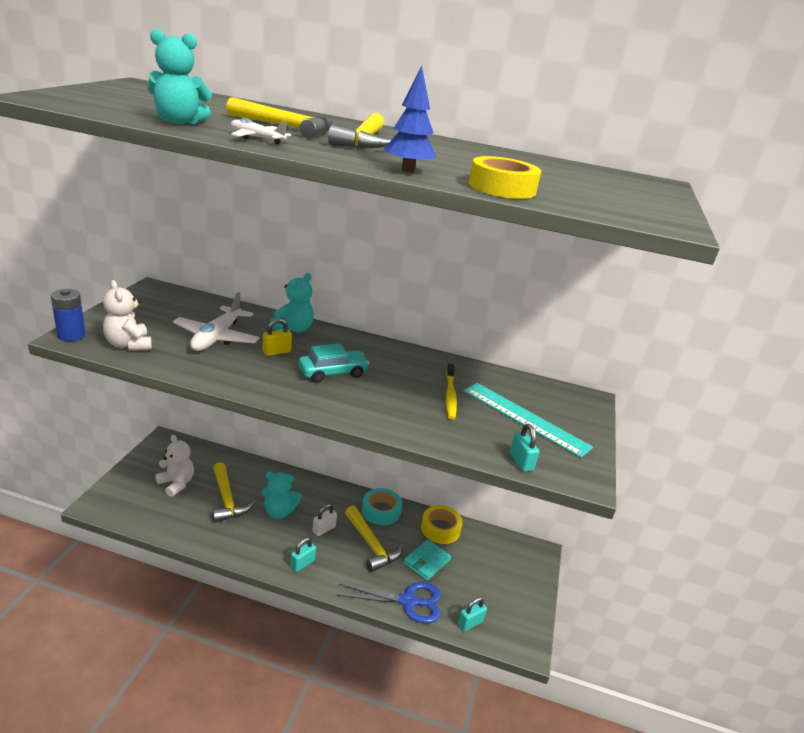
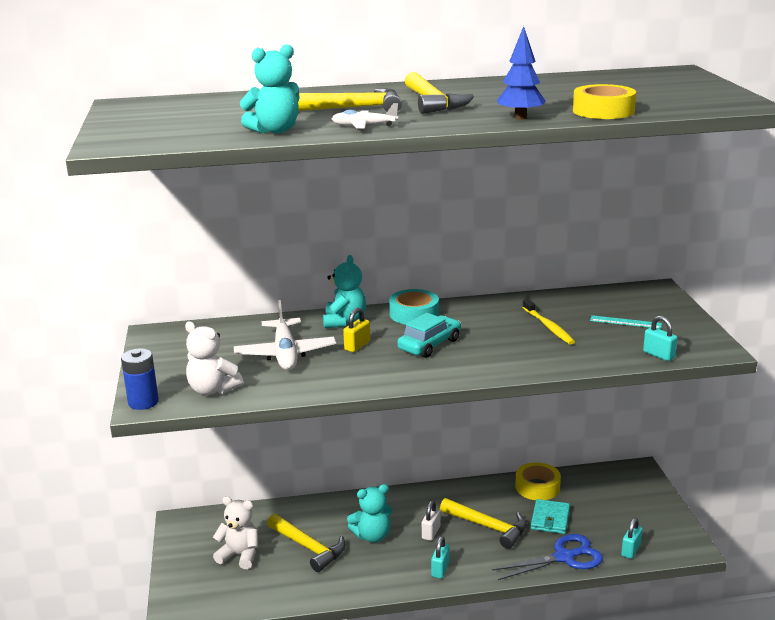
camera: 20 degrees left, 5 degrees down
turquoise tape [362,488,402,525] -> turquoise tape moved to [389,289,439,324]
turquoise ruler [463,383,593,458] -> turquoise ruler [590,315,662,329], size x0.50

